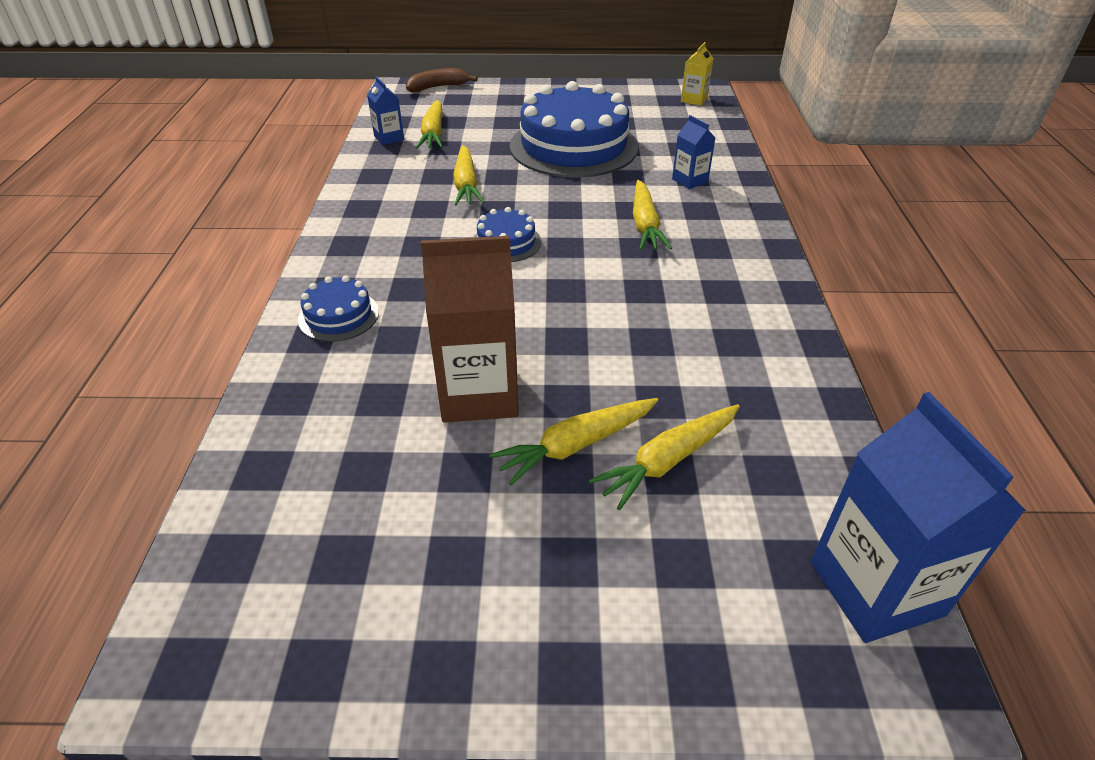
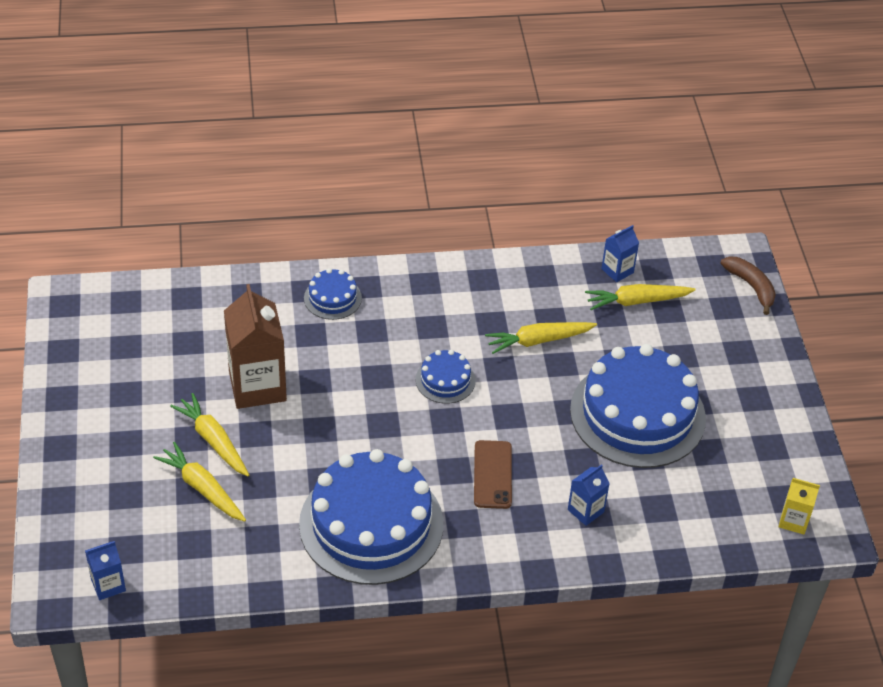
camera: 80 degrees right, 5 degrees up
yellow carrot [633,180,672,250] -> brown phone [474,440,512,509]
blue carton [811,392,1026,643] -> blue carton [85,541,126,600], size x0.50
none -> blue cake [299,449,443,585]

